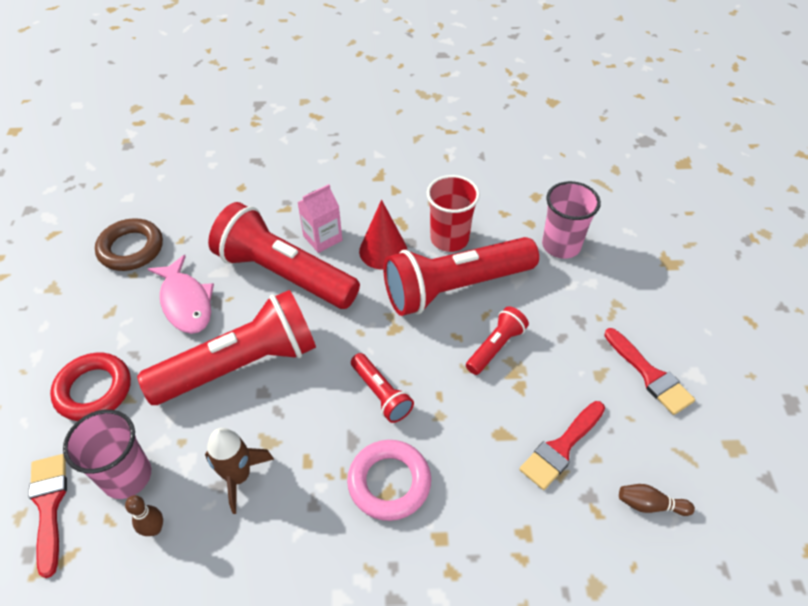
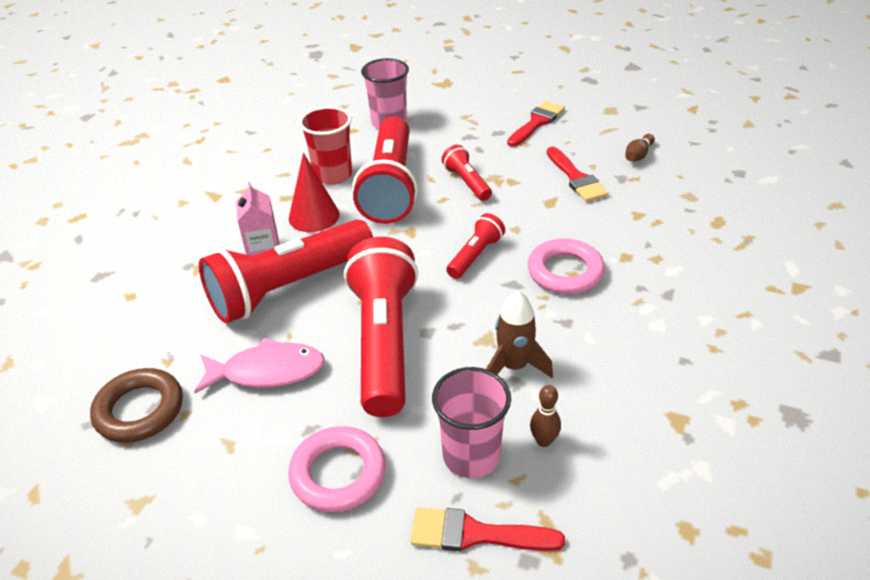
camera: 65 degrees left, 10 degrees down
red ring [50,353,131,421] -> pink ring [288,426,386,512]
red flashlight [351,353,414,423] -> red flashlight turned 45 degrees counterclockwise [446,213,505,279]
red brush [604,328,695,415] -> red brush turned 45 degrees counterclockwise [507,101,565,147]

